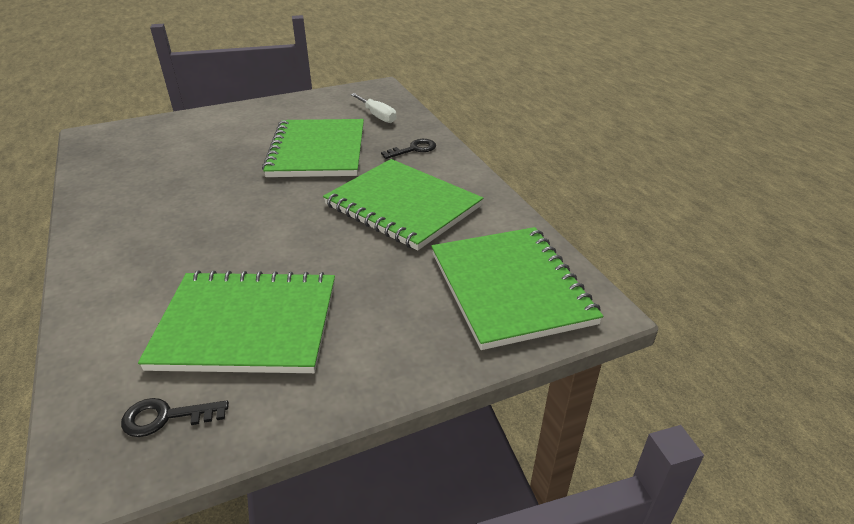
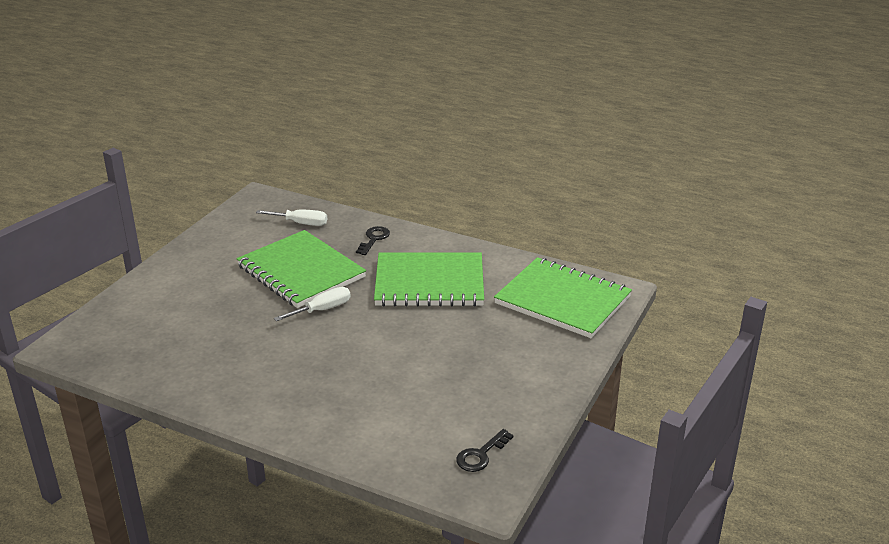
camera: 40 degrees left, 5 degrees down
green notebook [138,270,335,373] -> none
none -> white screwdriver [274,287,351,321]

